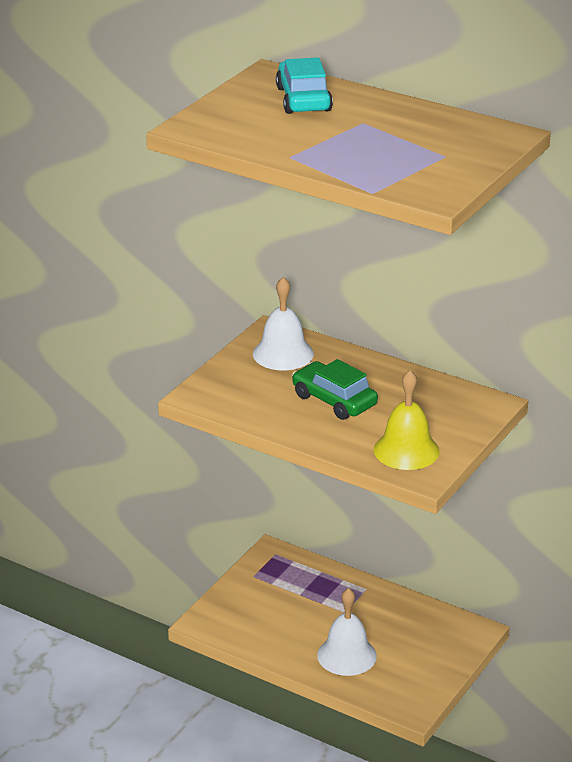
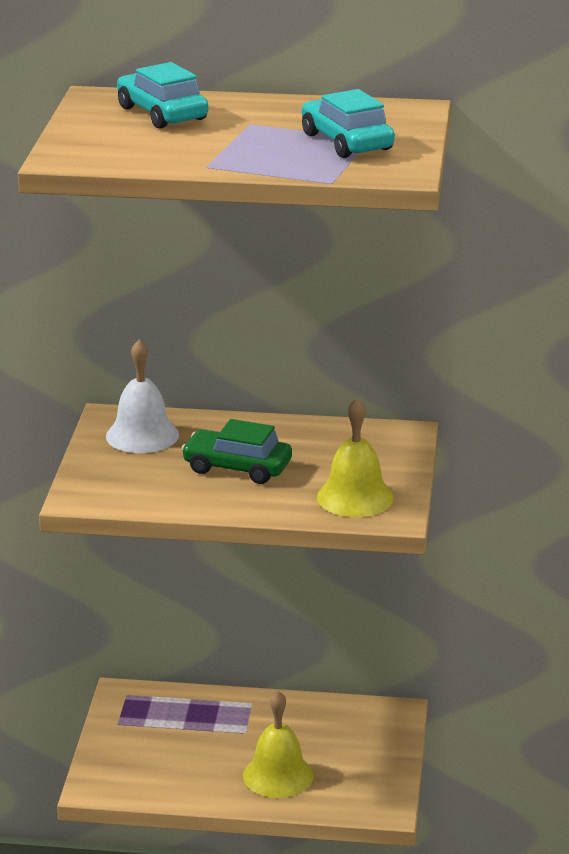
camera: 25 degrees left, 5 degrees down
white bell [317,588,377,676] -> yellow bell [243,691,314,798]
none -> turquoise car [302,89,395,158]

